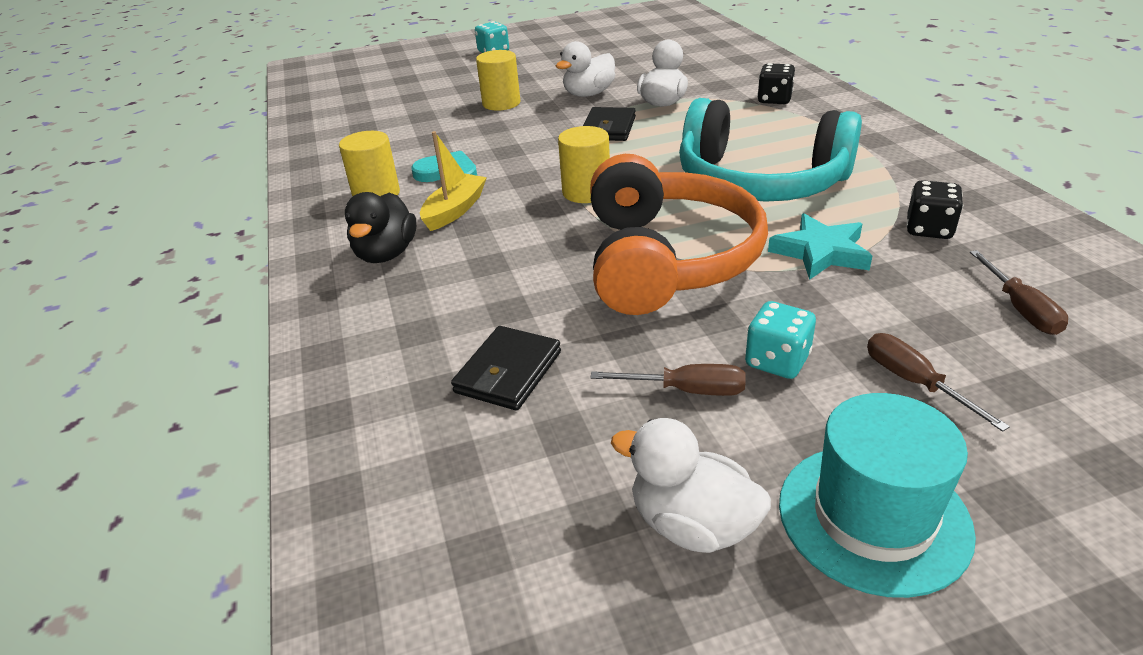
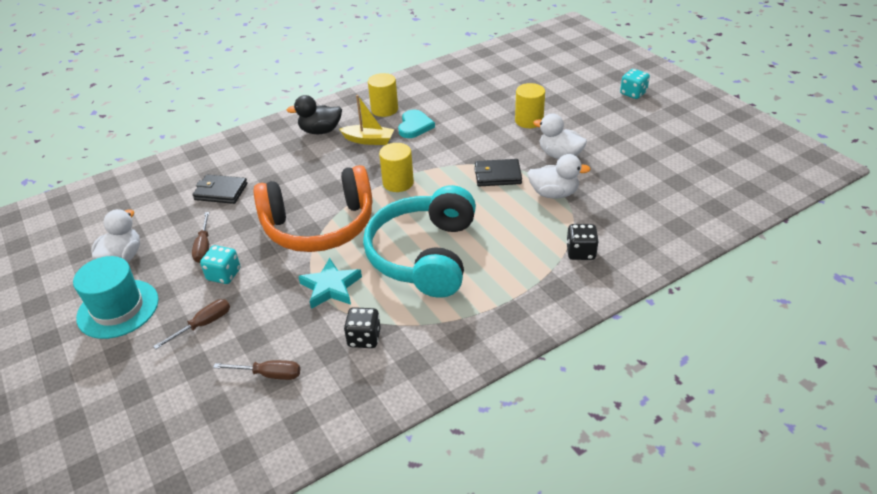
camera: 75 degrees right, 5 degrees up
brown screwdriver [970,250,1068,335] -> brown screwdriver turned 150 degrees counterclockwise [213,360,300,380]

